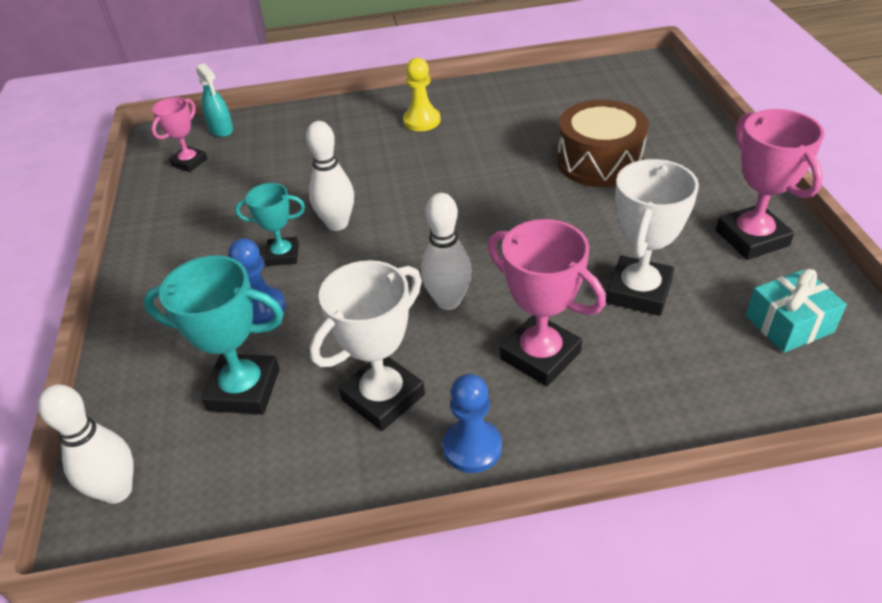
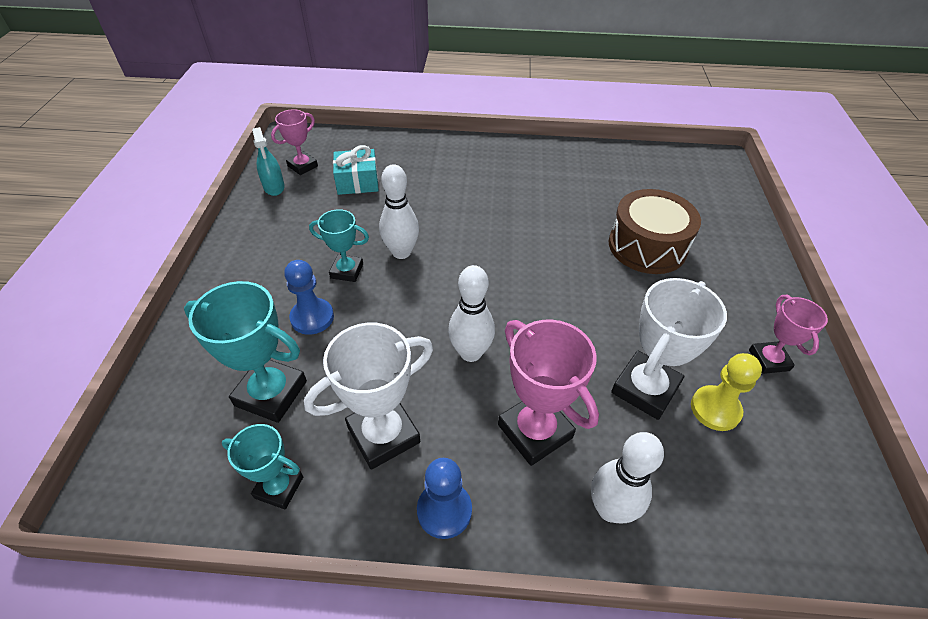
camera: 10 degrees right, 5 degrees up
white bowling pin [38,384,133,504] -> white bowling pin moved to [591,432,664,523]
turquoise spray bottle [196,63,233,137] -> turquoise spray bottle moved to [252,127,285,196]
yellow pawn [403,58,441,131] -> yellow pawn moved to [691,353,762,431]
pink trophy [716,109,824,260] -> pink trophy [749,295,828,374], size x0.61
turquoise gift [746,269,847,353] -> turquoise gift moved to [333,145,379,195]
none -> turquoise trophy [222,424,303,509]

